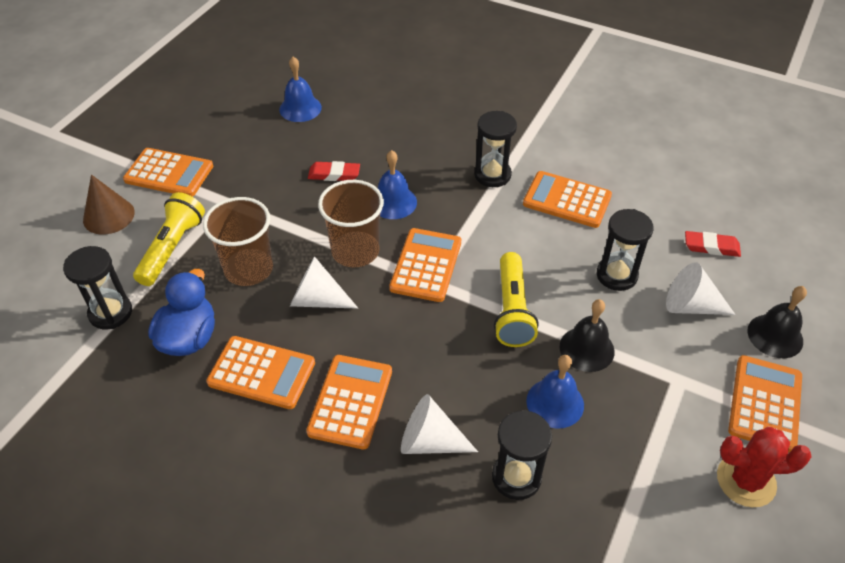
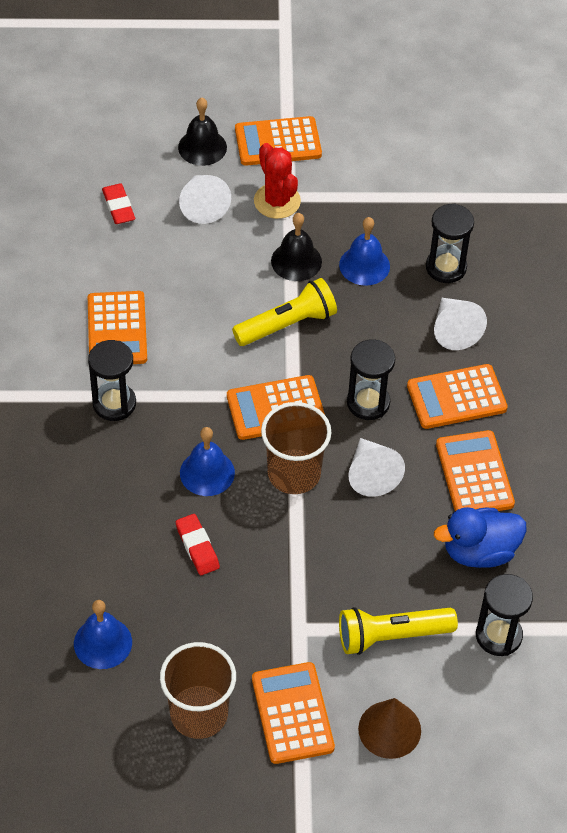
camera: 120 degrees left, 5 degrees up
brown cup [203,197,273,286] -> brown cup moved to [160,642,236,739]
black hourglass [597,209,654,291] -> black hourglass moved to [347,339,395,420]
red cactus [717,427,812,507] -> red cactus moved to [254,143,301,219]

